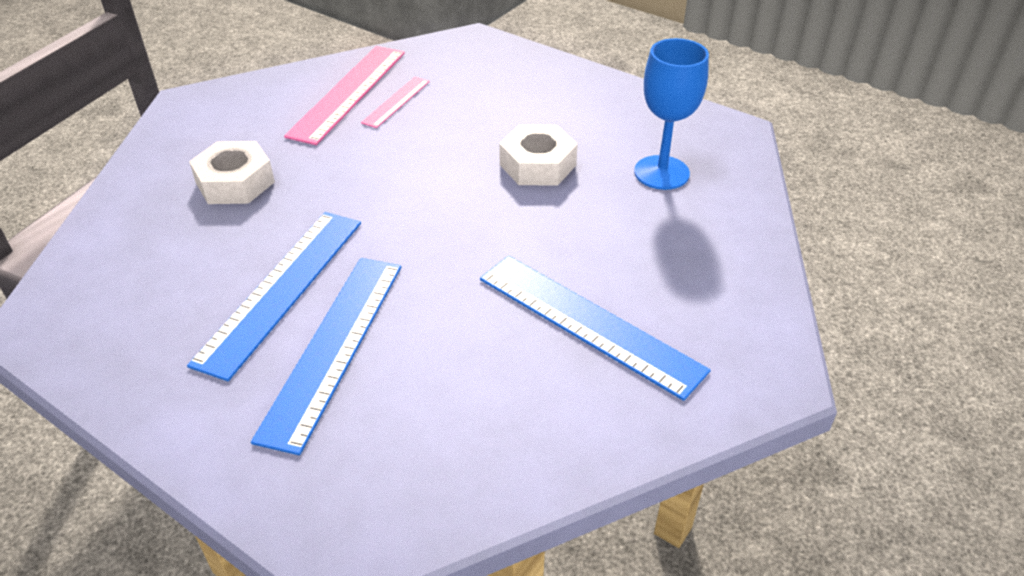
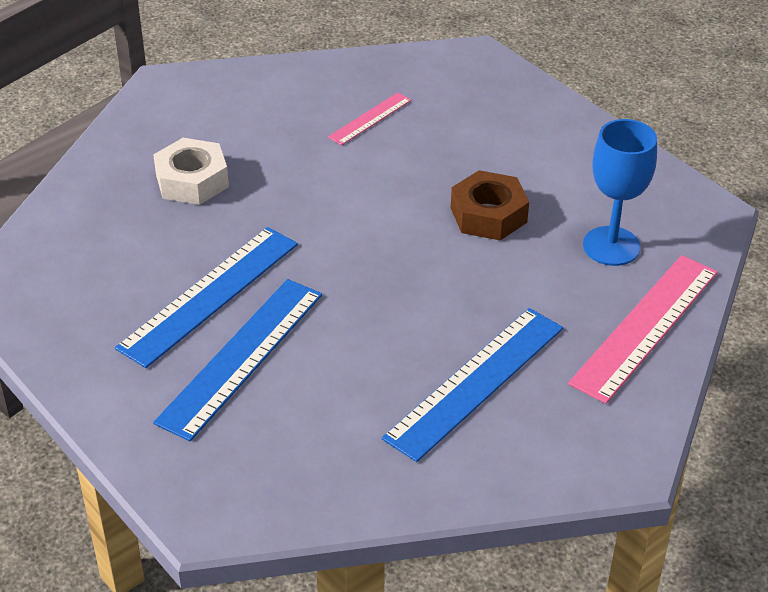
camera: 15 degrees right, 0 degrees up
pink ruler [284,46,405,145] -> pink ruler moved to [568,255,718,404]
blue ruler [480,256,711,401] -> blue ruler turned 75 degrees clockwise [382,308,563,462]
white nut [499,125,578,186] -> brown nut [451,170,529,241]

